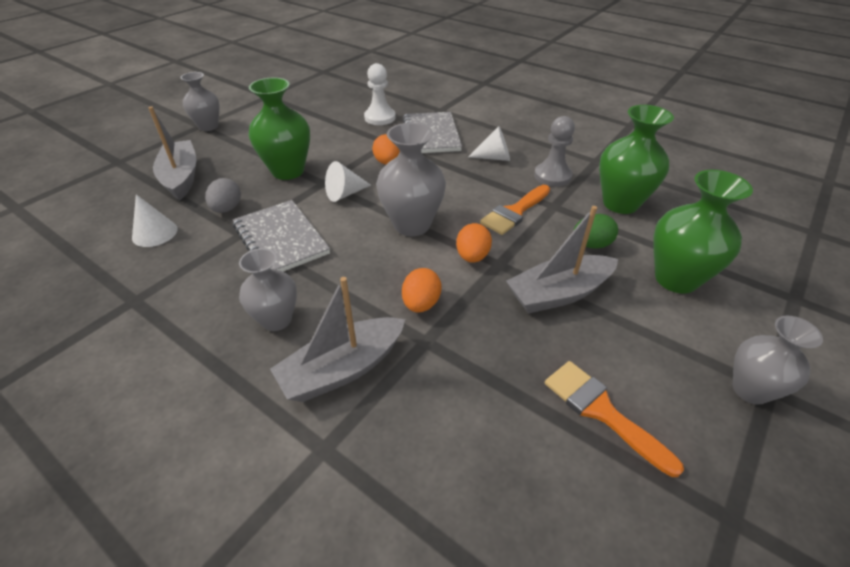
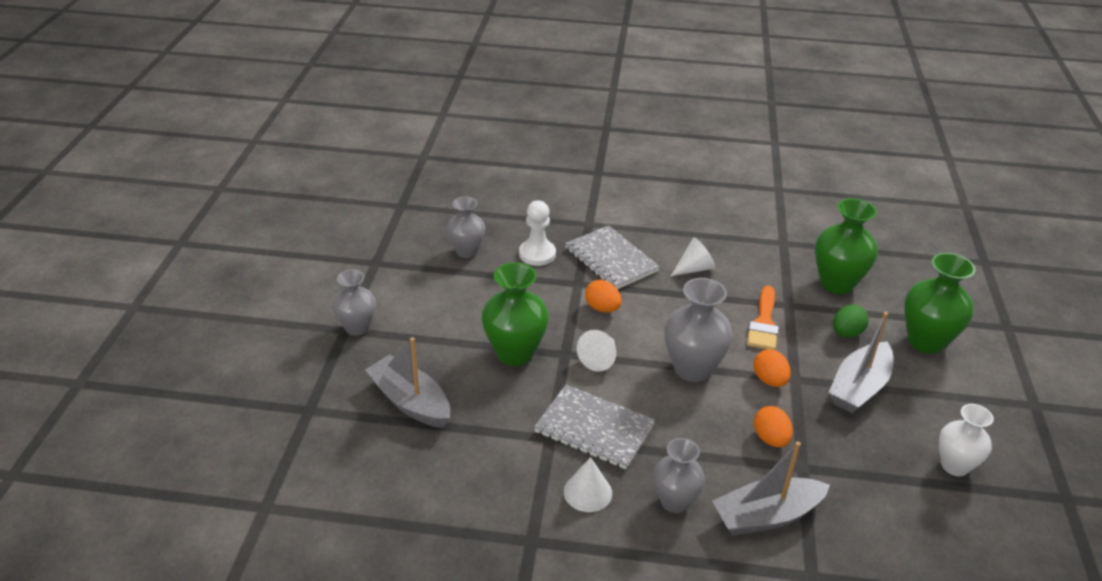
camera: 30 degrees left, 5 degrees down
white cone [132,194,178,247] -> white cone moved to [564,457,612,512]
grey egg [205,178,241,213] -> none
grey boat [270,277,405,402] -> grey boat turned 45 degrees clockwise [712,441,830,536]
grey pawn [534,116,575,187] -> none
orange brush [545,361,684,477] -> white vase [939,404,994,476]
grey vase [733,316,823,405] -> grey vase moved to [446,197,485,258]

